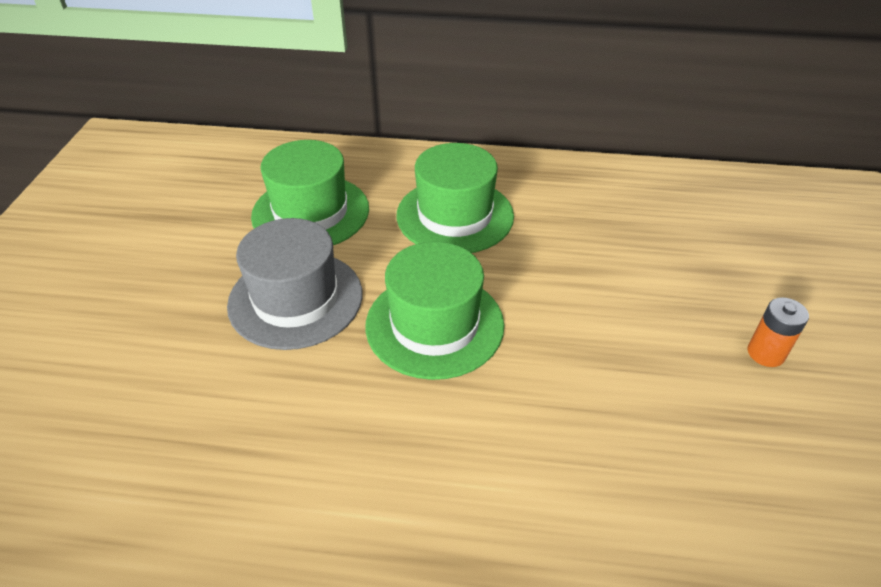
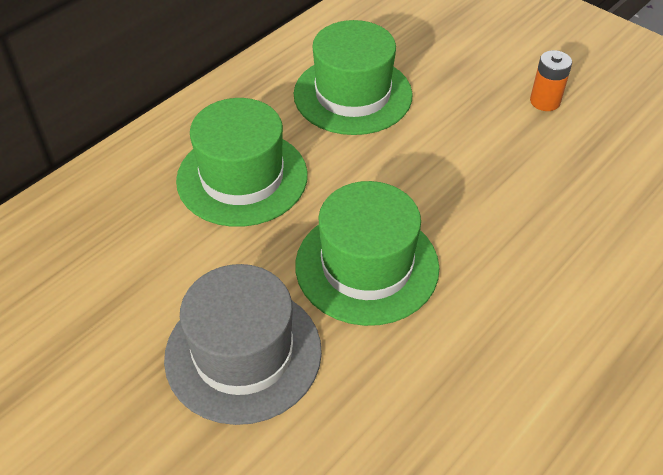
camera: 55 degrees left, 5 degrees up
green hat [251,140,369,245] -> green hat moved to [294,20,413,135]

